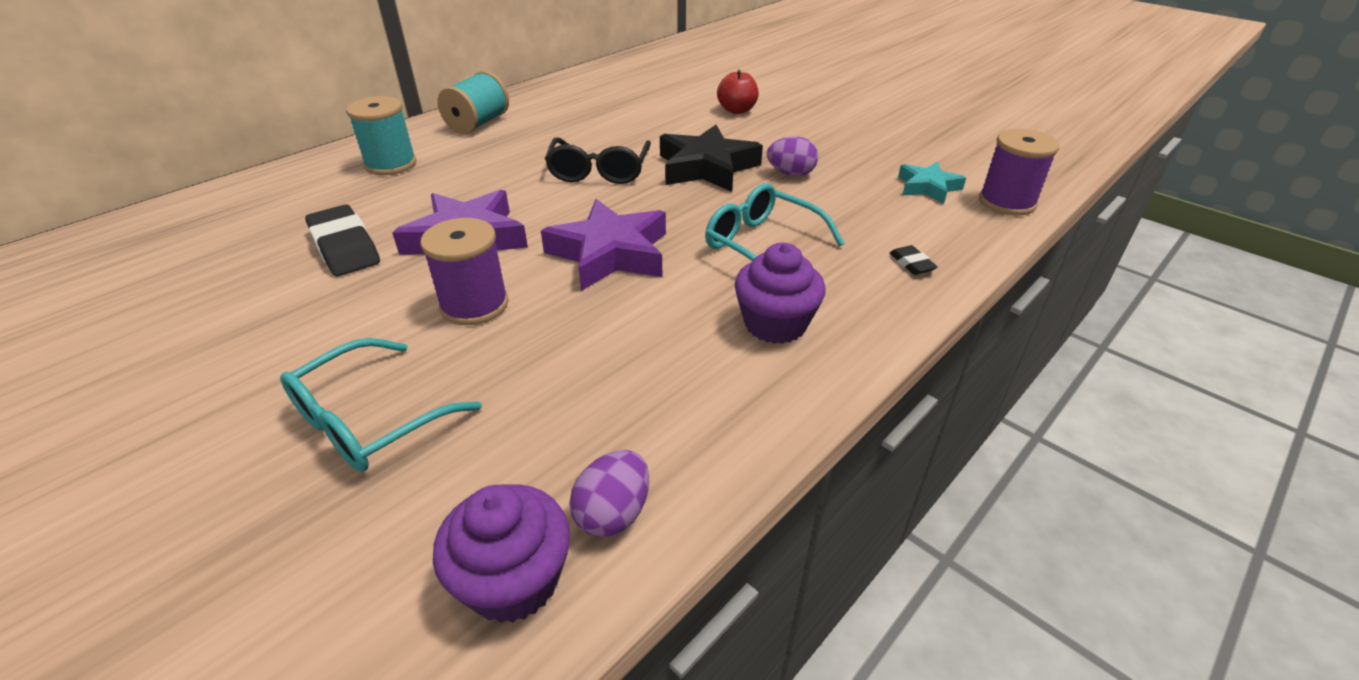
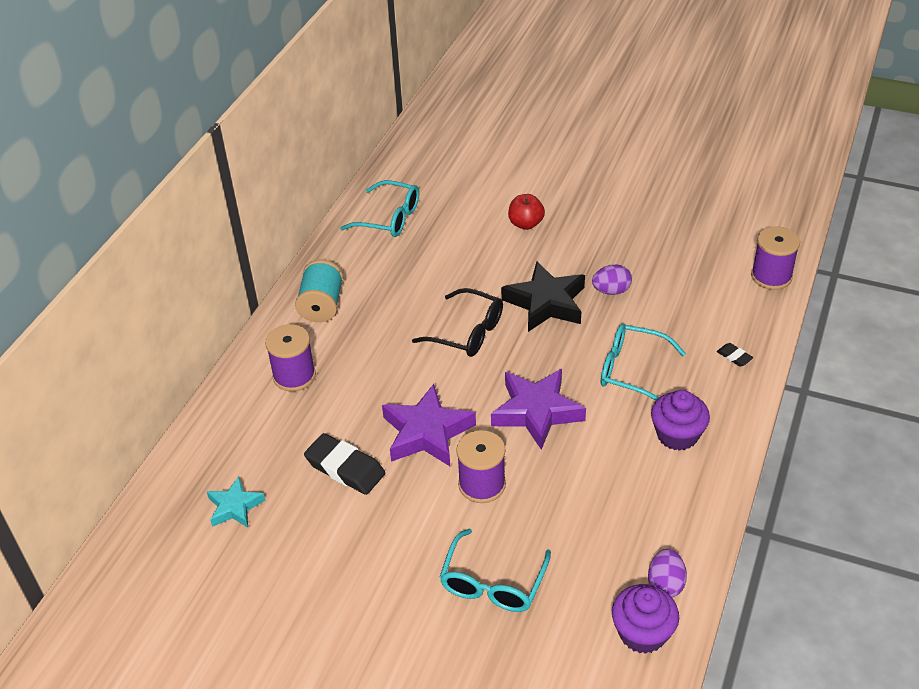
camera: 20 degrees left, 5 degrees up
turquoise spool [346,96,417,175] -> purple spool [265,324,316,391]
black glasses [545,138,651,184] -> black glasses turned 45 degrees counterclockwise [412,288,503,357]
turquoise star [898,162,966,204] -> turquoise star moved to [207,477,266,527]
none -> turquoise glasses [340,180,419,237]

